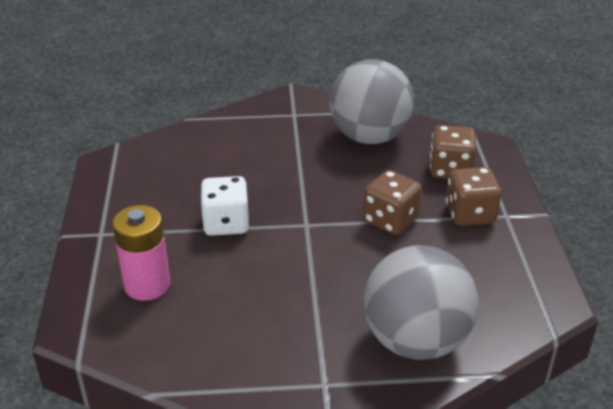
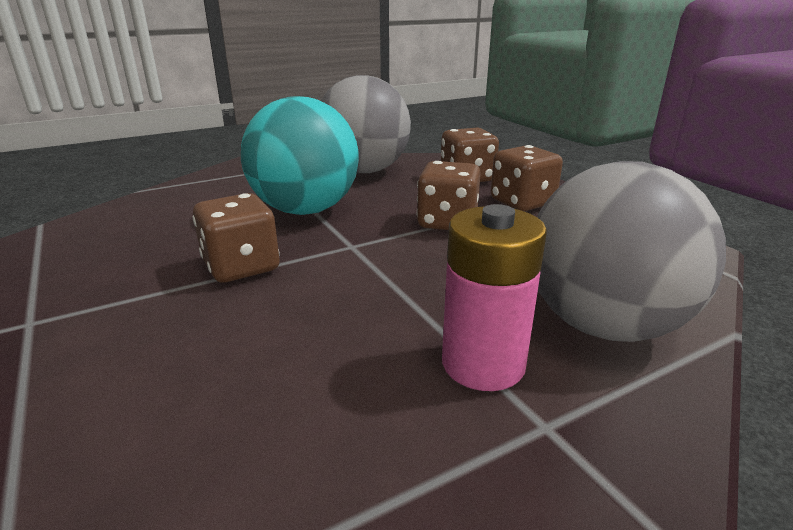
camera: 25 degrees left, 10 degrees down
pink battery [112,205,170,301] -> pink battery moved to [442,204,547,391]
white dice [200,176,250,236] -> brown dice [193,193,280,283]
none -> turquoise ball [241,96,359,215]

